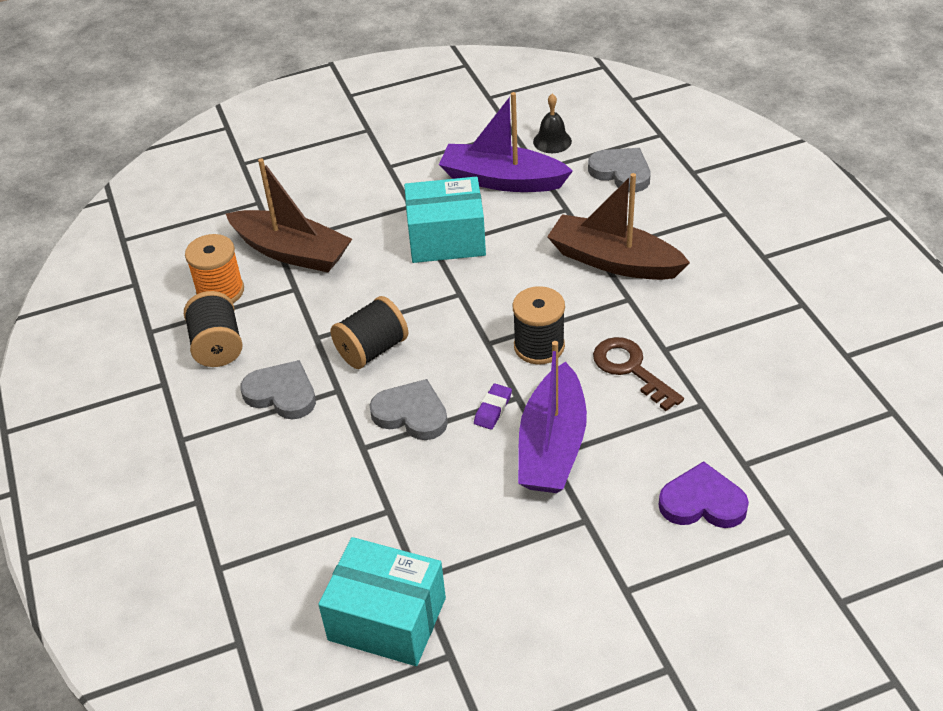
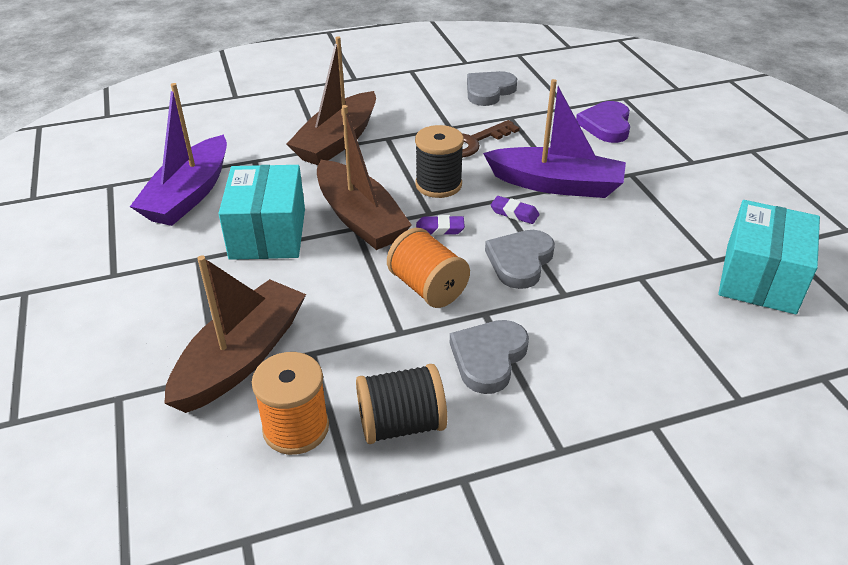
camera: 90 degrees left, 5 degrees down
black spool [331,296,408,369] -> orange spool [387,228,470,308]
black bell [533,94,572,153] -> none
grey heart [588,148,650,192] -> grey heart moved to [467,71,517,106]
none -> brown boat [317,105,412,250]
none -> purple eraser [416,215,465,235]

